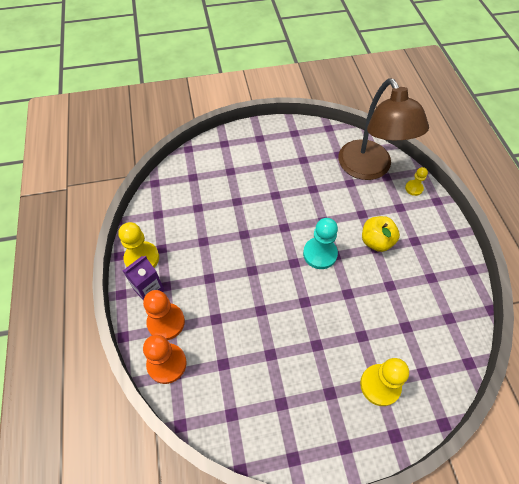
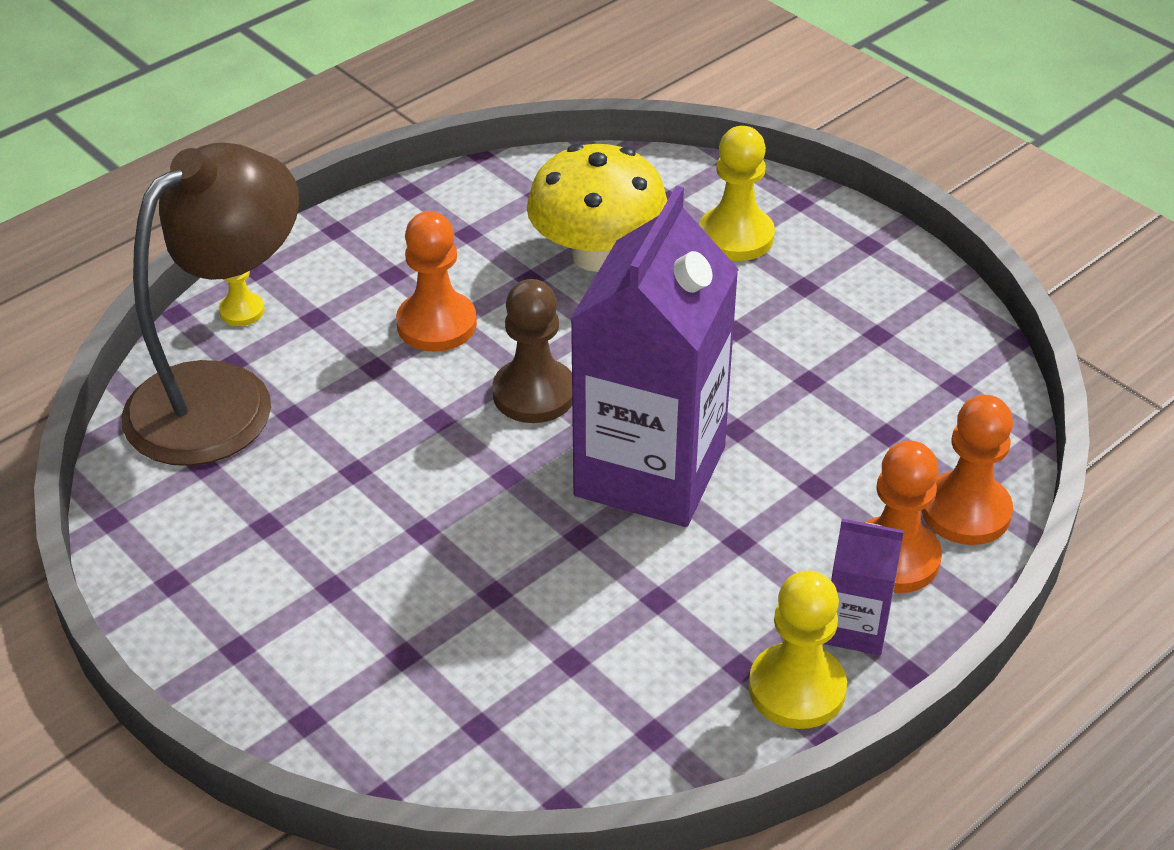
camera: 120 degrees left, 15 degrees down
turquoise pawn [303,218,338,269] -> brown pawn [492,279,572,423]
yellow apple [362,216,400,252] -> orange pawn [396,211,477,352]
none -> yellow mushroom [527,144,668,272]
none -> purple carton [570,186,739,527]

